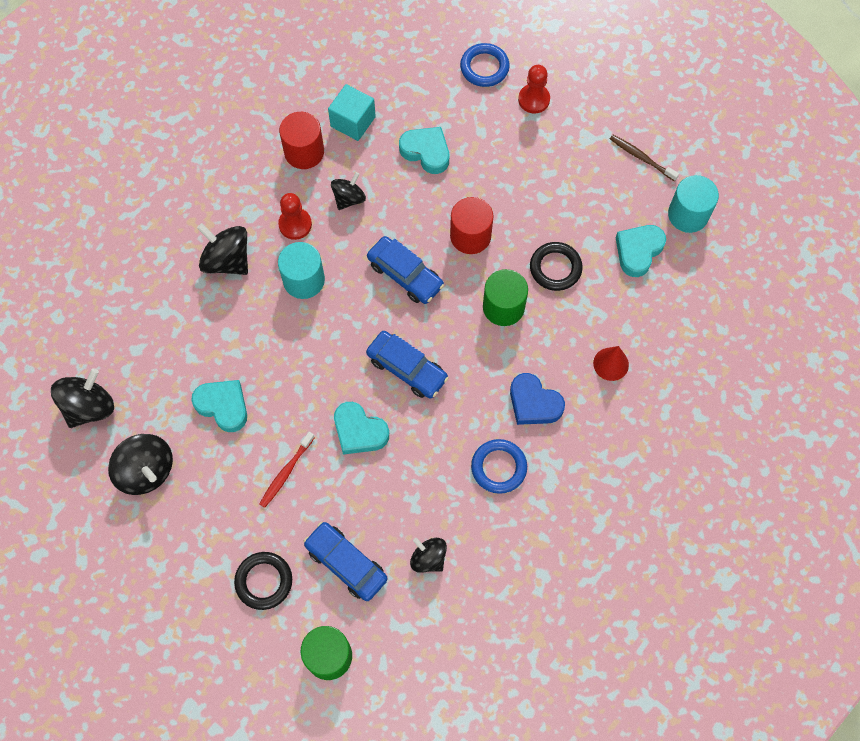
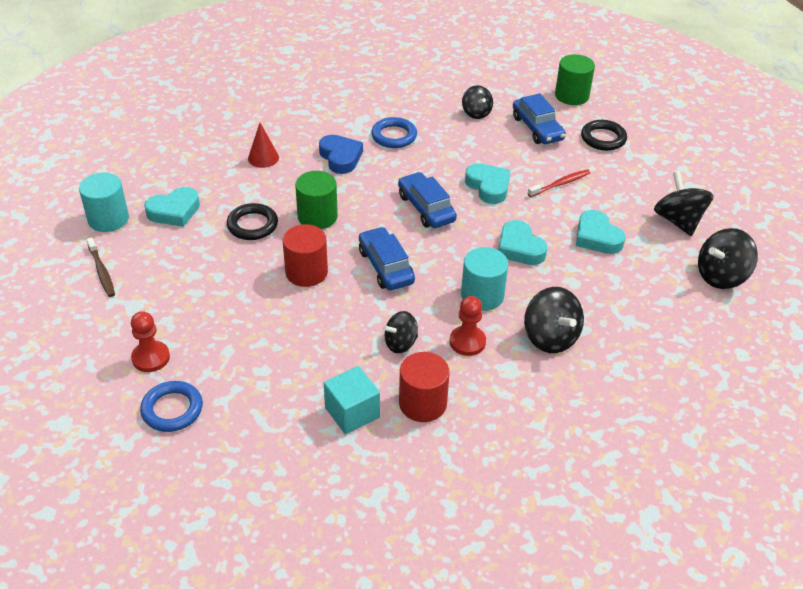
camera: 155 degrees left, 25 degrees down
turquoise heart [399,127,449,174] -> turquoise heart moved to [498,220,547,265]

